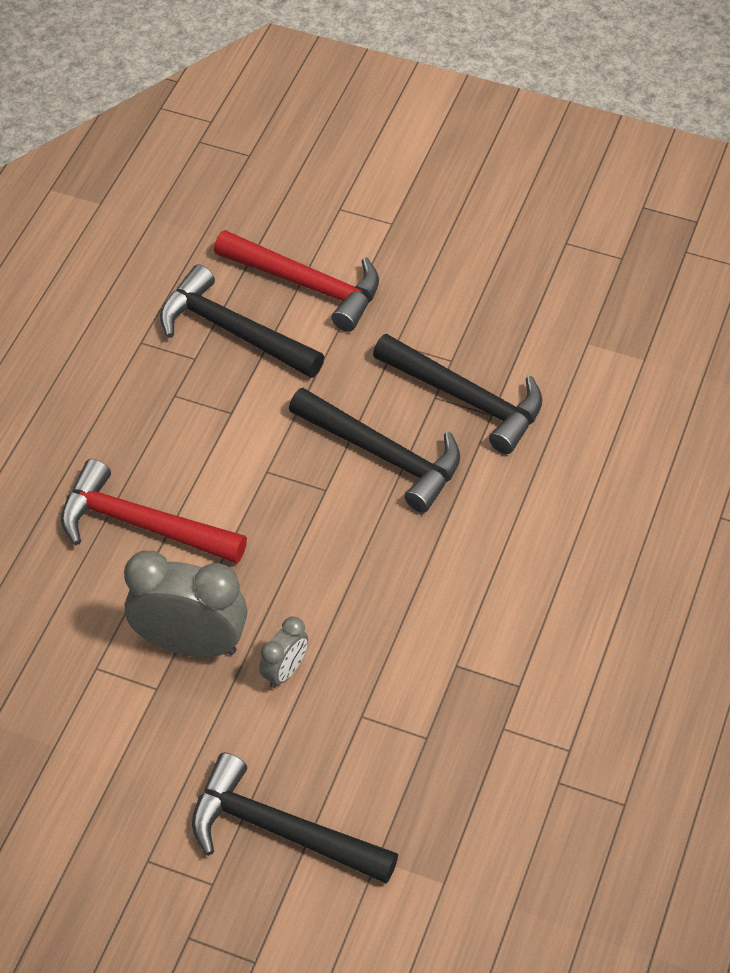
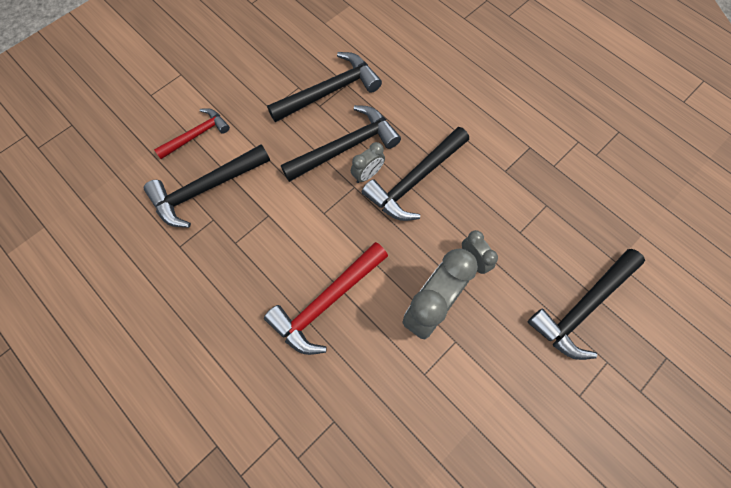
camera: 65 degrees left, 15 degrees up
red hammer [214,230,379,332] -> red hammer [154,108,230,159], size x0.63
none -> grey clock [351,142,385,183]
none -> black hammer [362,127,469,221]

